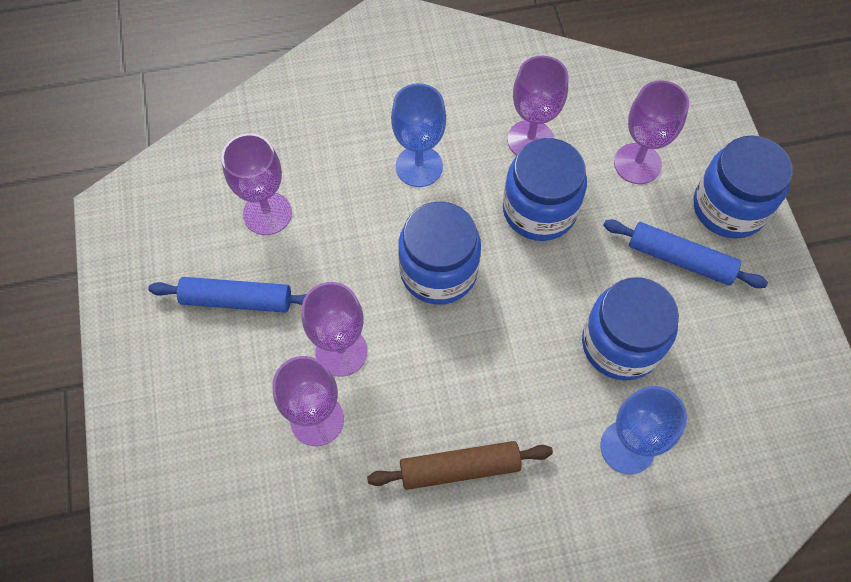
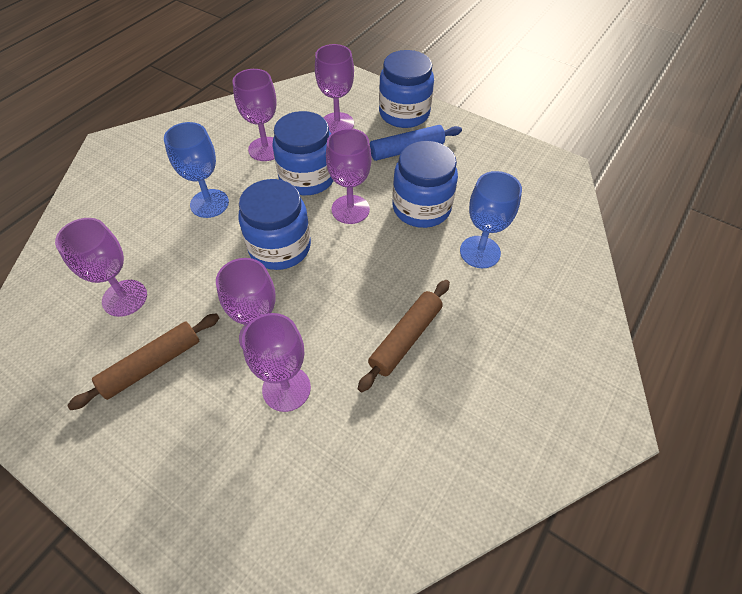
camera: 45 degrees left, 10 degrees down
blue rolling pin [148,277,306,313] -> brown rolling pin [67,313,219,410]
none -> purple goblet [326,128,371,224]

